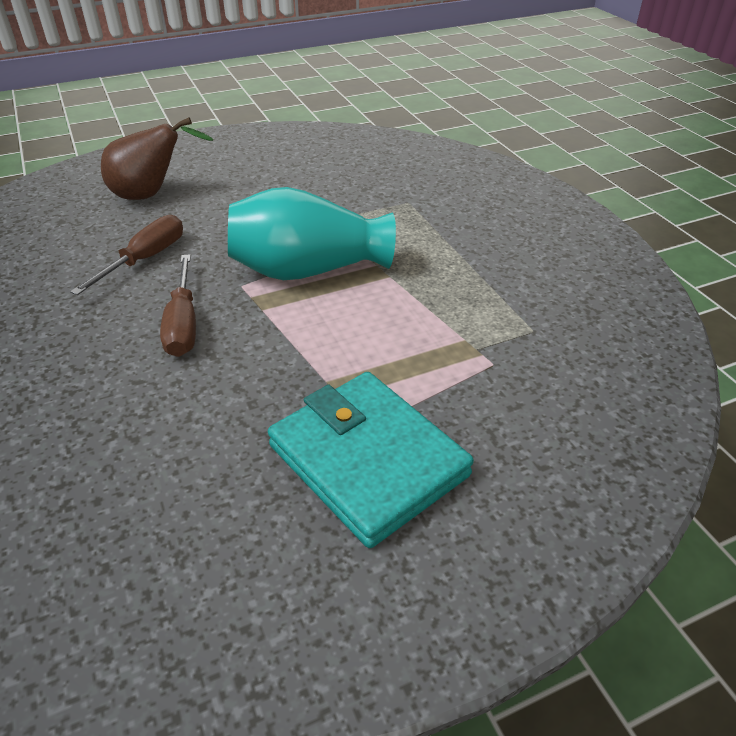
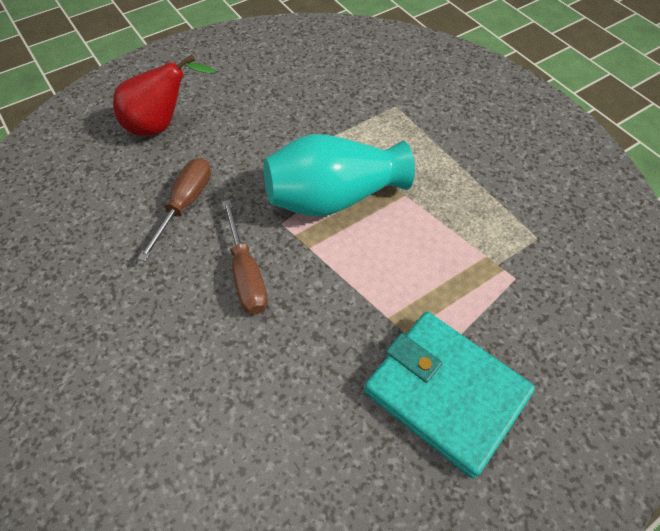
camera: 10 degrees left, 15 degrees up
brown pear [101,118,213,200] -> red pear [113,55,216,136]

